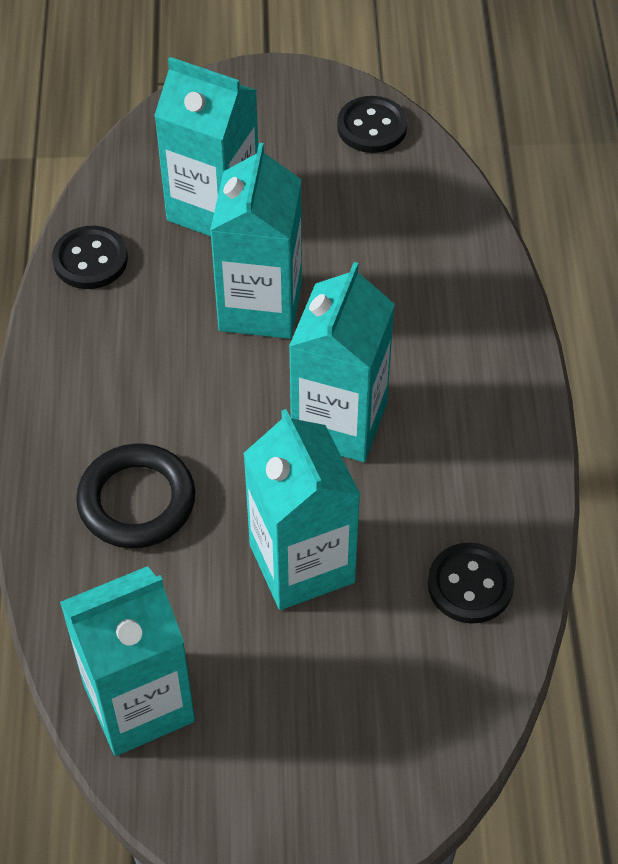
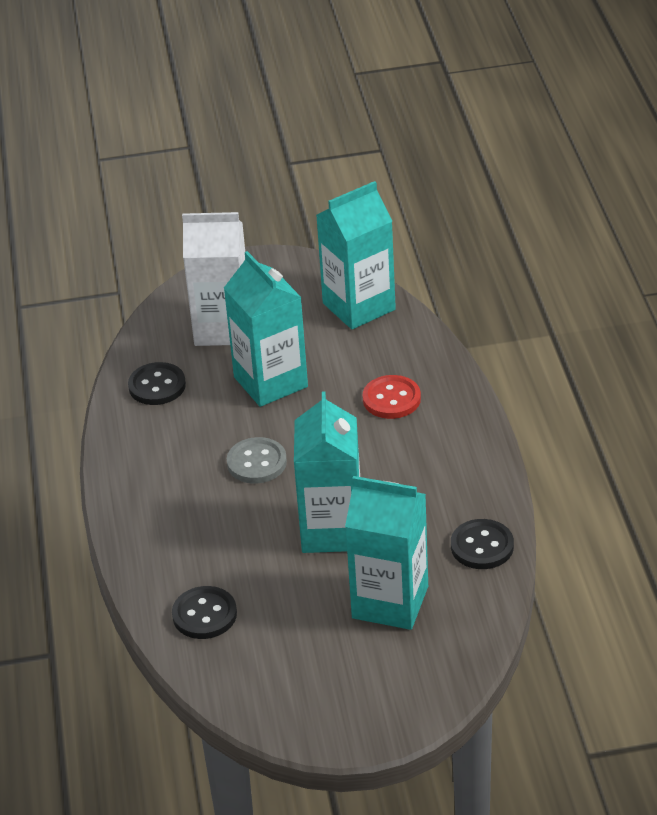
camera: 175 degrees right, 15 degrees down
black ring [76,443,196,548] -> red button [362,375,421,419]
turquoise carton [289,262,395,462] -> grey button [227,437,287,484]
black button [337,96,408,153] -> black button moved to [172,586,237,639]
none -> white carton [182,212,245,346]

